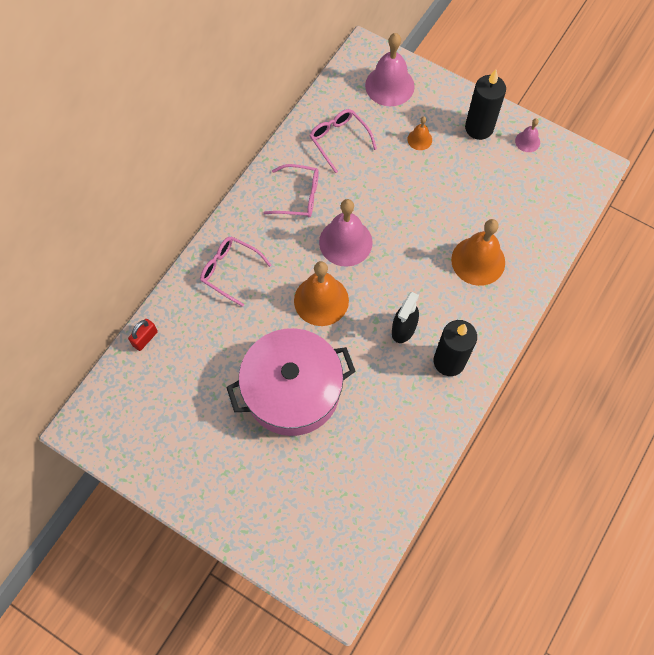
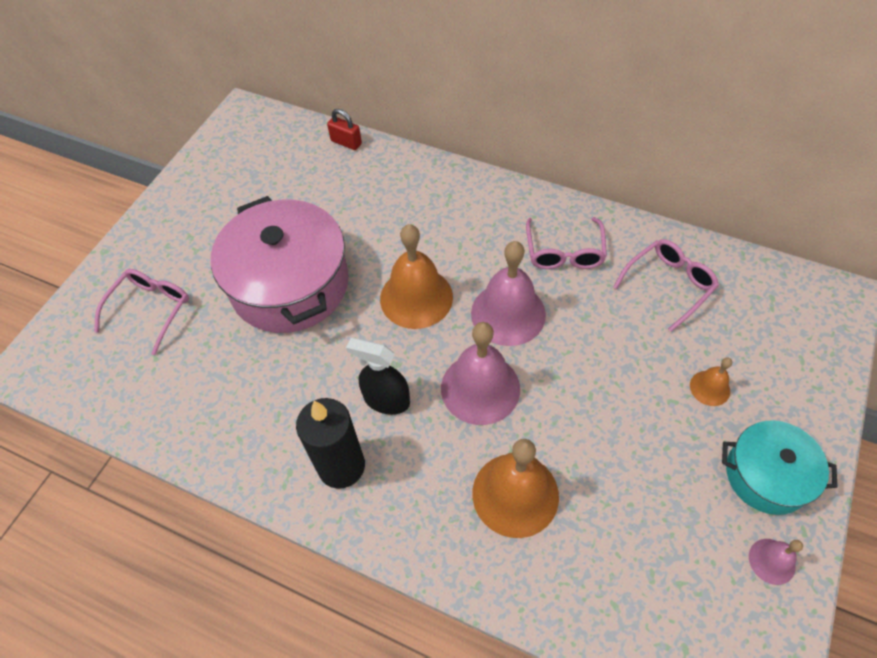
camera: 85 degrees right, 10 degrees down
pink glasses [200,236,271,307] -> pink glasses moved to [94,269,189,355]
pink bell [365,33,415,106] -> pink bell moved to [441,322,520,425]
black candle [465,70,506,140] -> turquoise pot [722,420,837,515]

